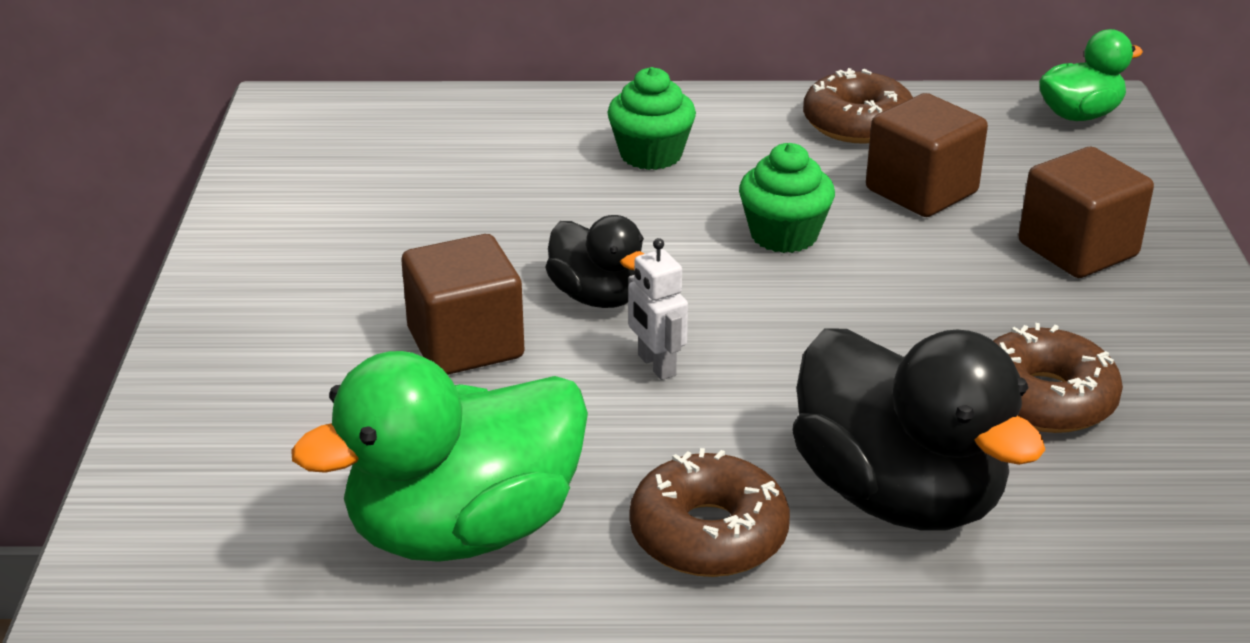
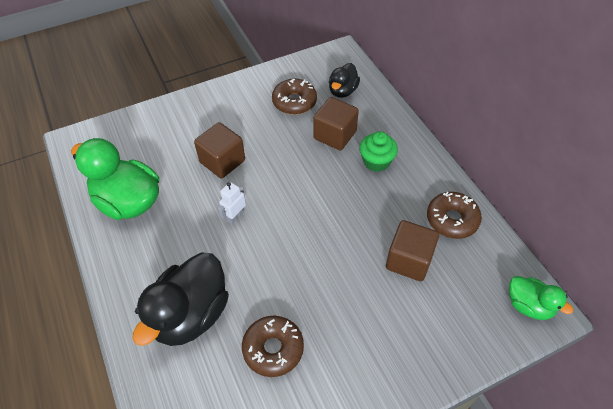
camera: 65 degrees right, 20 degrees up
black duck [545,215,644,308] -> black duck moved to [329,63,360,98]
brown donut [629,448,790,577] -> brown donut moved to [272,79,317,115]
green cupcake [739,143,835,253] -> none
brown cube [1019,147,1154,278] -> brown cube moved to [313,97,359,150]

